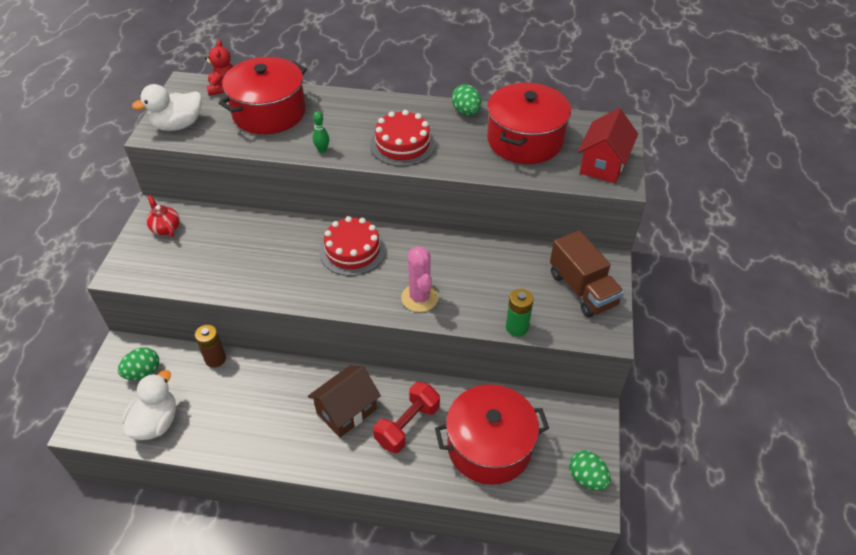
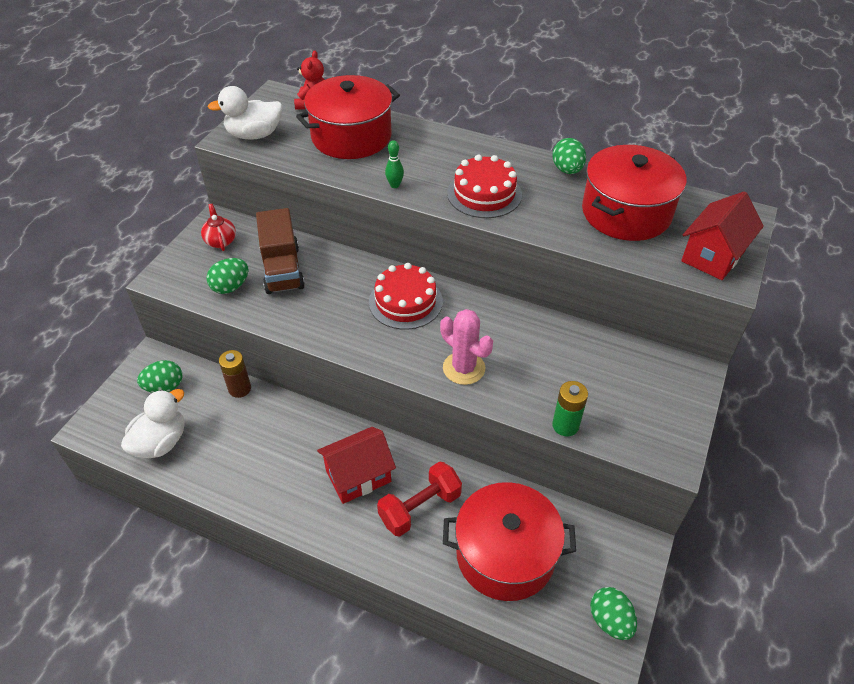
camera: 15 degrees right, 0 degrees up
brown house [307,365,381,438] -> red house [317,427,396,504]
pink cactus [401,247,439,312] -> pink cactus turned 45 degrees counterclockwise [440,309,493,385]
brown truck [550,230,624,317] -> brown truck moved to [256,208,305,294]
none -> green egg [207,258,248,294]

